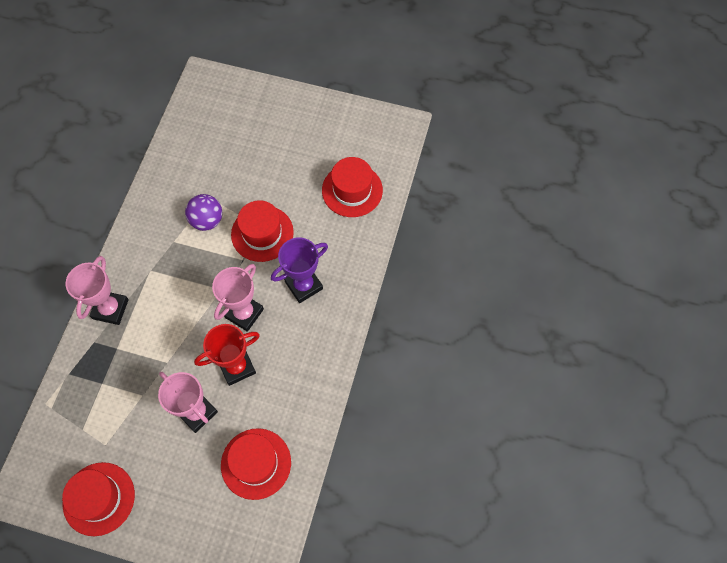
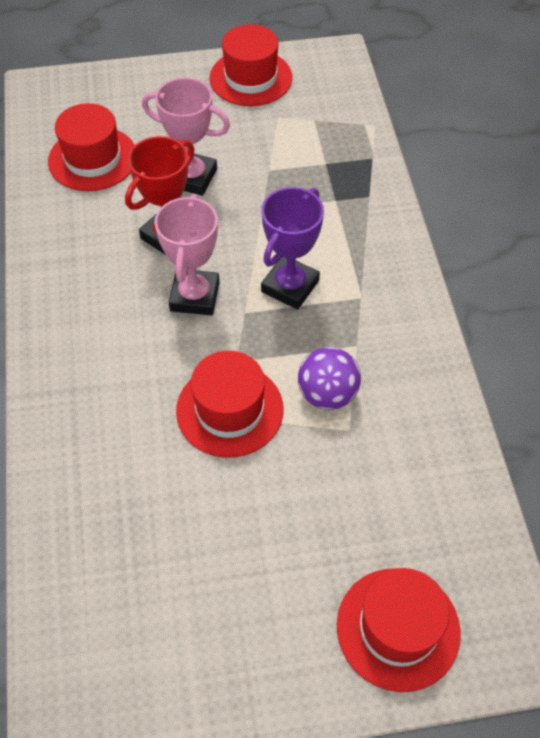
camera: 155 degrees right, 10 degrees down
pink trophy [66,256,129,325] -> none
purple trophy [271,237,328,303] -> purple trophy moved to [261,187,324,310]
red hat [322,157,383,217] -> red hat moved to [337,568,461,692]

